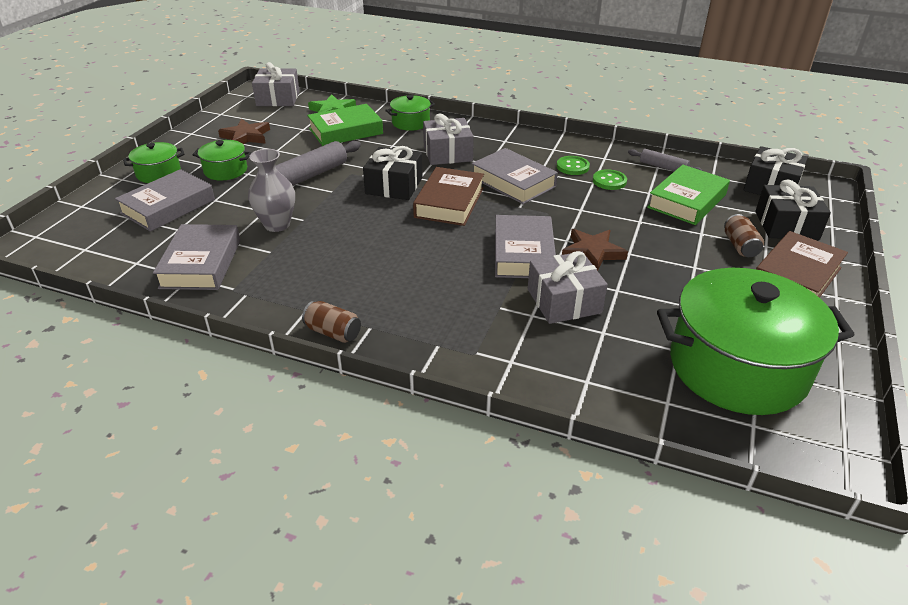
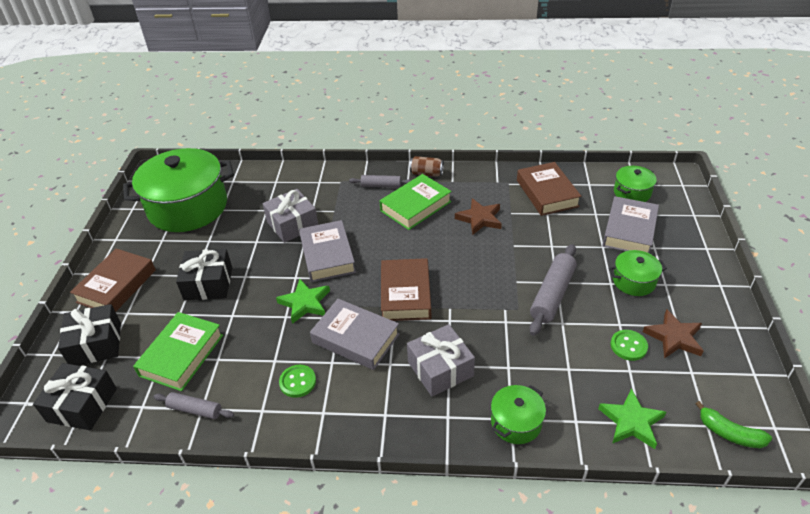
camera: 165 degrees right, 5 degrees up
green pot [123,142,184,183] -> green pot moved to [614,166,657,202]
grey book [153,224,240,290] -> brown book [517,162,581,216]
grey vase [248,149,295,232] -> none
grey gift [252,62,300,106] -> green banana [696,401,772,448]
green book [307,104,383,146] -> green book moved to [380,174,452,230]
black gift [363,146,422,200] -> black gift moved to [176,249,232,300]
brown star [562,229,628,271] -> brown star moved to [455,198,502,235]
green button [593,169,627,190] -> green button moved to [611,330,648,361]
brown can [724,214,764,257] -> none
none -> green star [276,279,330,324]
none -> grey rolling pin [349,175,412,188]

